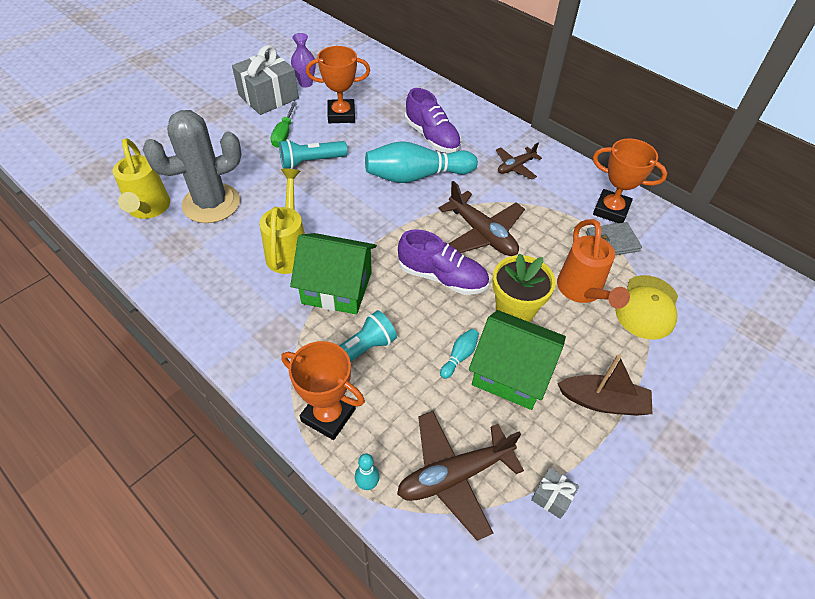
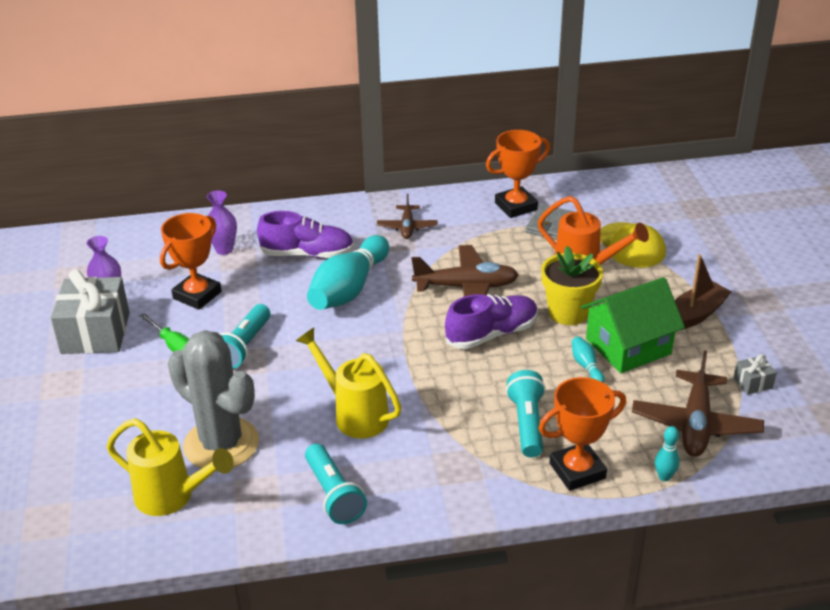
camera: 50 degrees left, 15 degrees down
grey cactus [143,110,242,223] -> grey cactus turned 60 degrees counterclockwise [168,330,259,471]
green house [290,233,377,315] -> none
none -> purple vase [207,190,237,255]
none -> turquoise flashlight [305,444,367,524]

